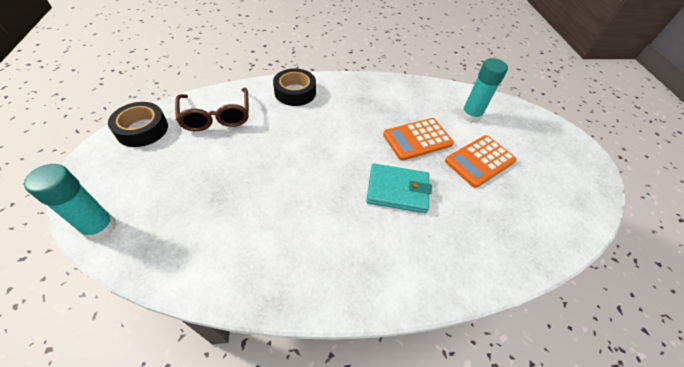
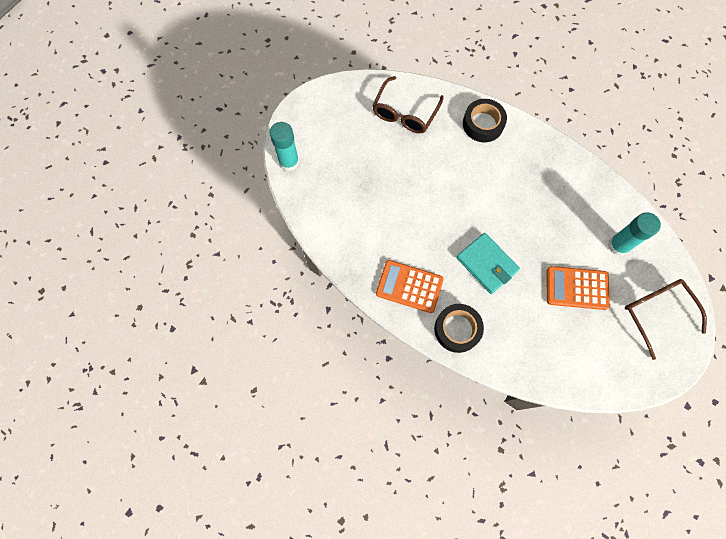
camera: 45 degrees right, 20 degrees up
black tape [108,102,168,147] -> black tape moved to [434,304,484,353]
orange calculator [383,118,454,161] -> orange calculator moved to [376,260,444,313]
none -> brown glasses [625,279,707,360]

